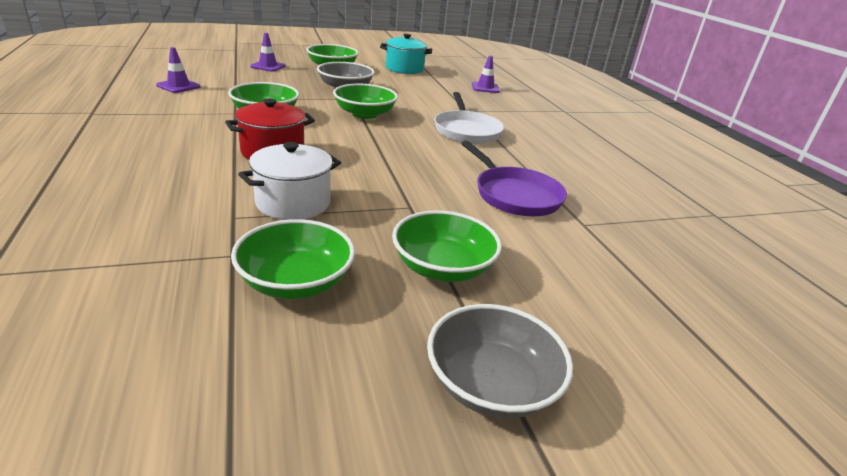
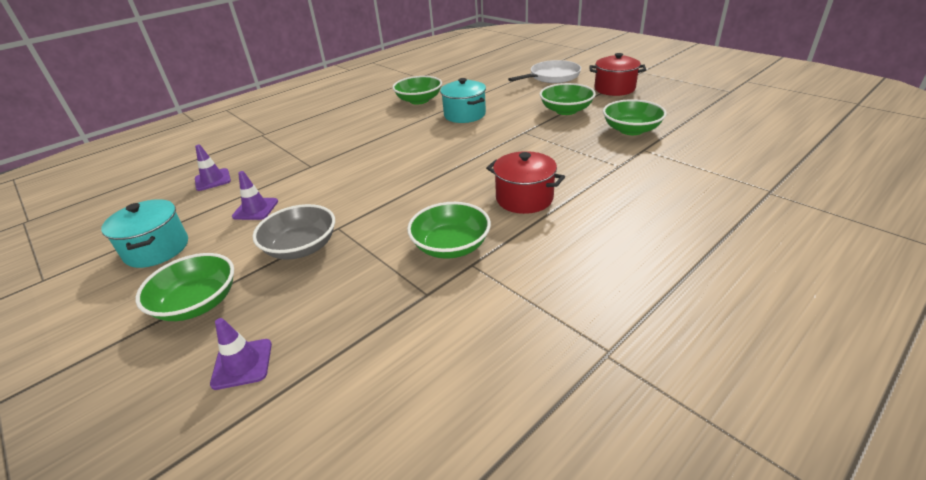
camera: 110 degrees left, 5 degrees up
purple traffic cone [156,47,201,93] -> purple traffic cone moved to [232,171,278,220]
white pot [238,142,341,220] -> none
green bowl [333,84,398,119] -> green bowl moved to [392,76,442,105]
grey bowl [427,304,573,418] -> red pot [589,53,646,96]
white pan [434,92,504,144] -> white pan moved to [508,60,581,83]
purple pan [461,141,567,216] -> turquoise pot [440,78,486,123]

